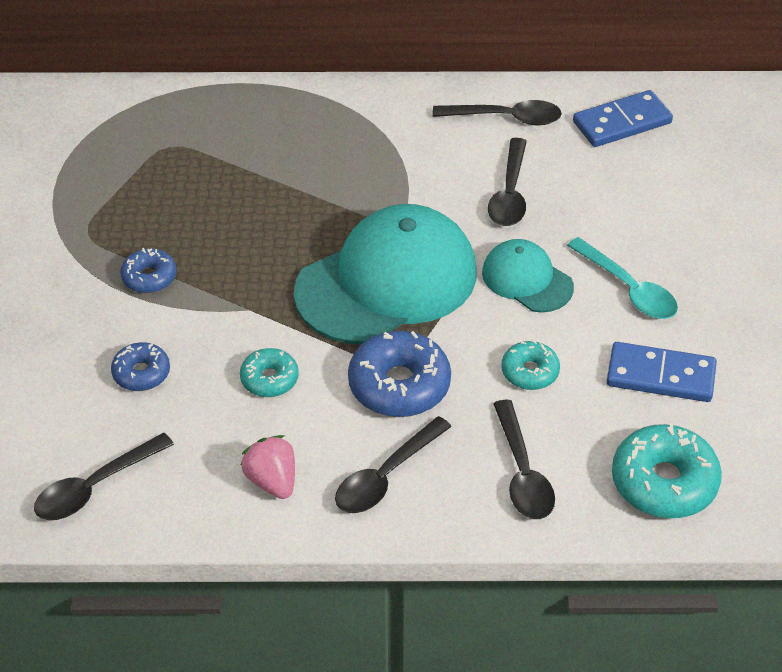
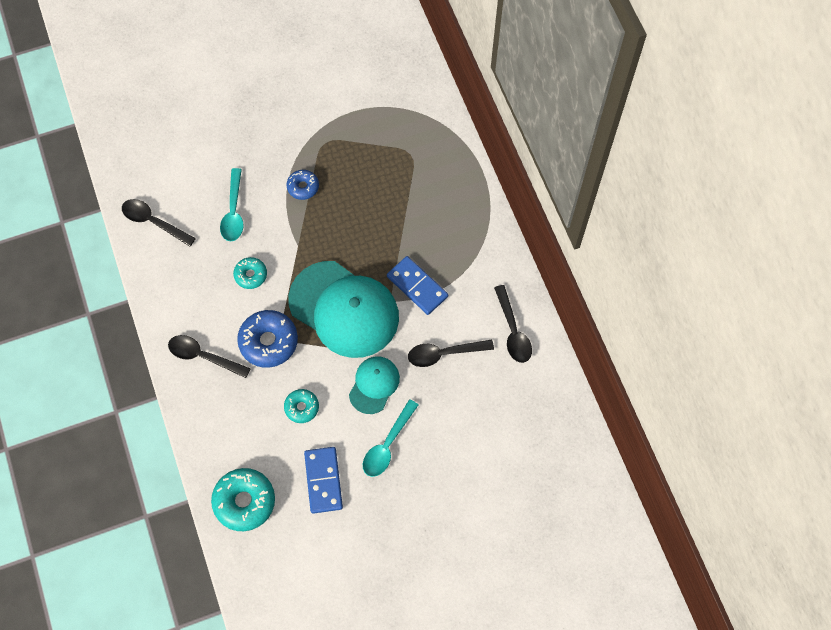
camera: 70 degrees right, 20 degrees up
blue donut [111,342,170,391] -> turquoise spoon [220,168,244,241]
pink strawberry [241,435,295,499] -> none
black spoon [493,400,555,519] -> none
blue domino [573,90,673,147] -> blue domino moved to [387,256,448,315]

